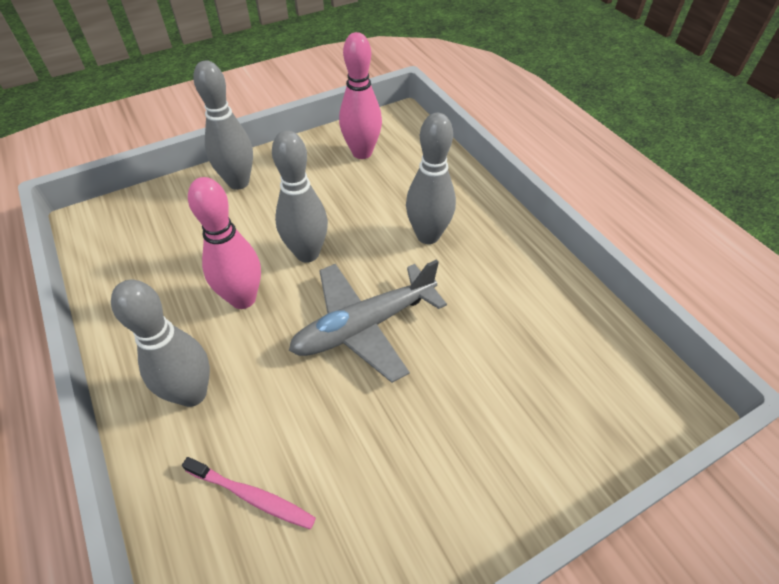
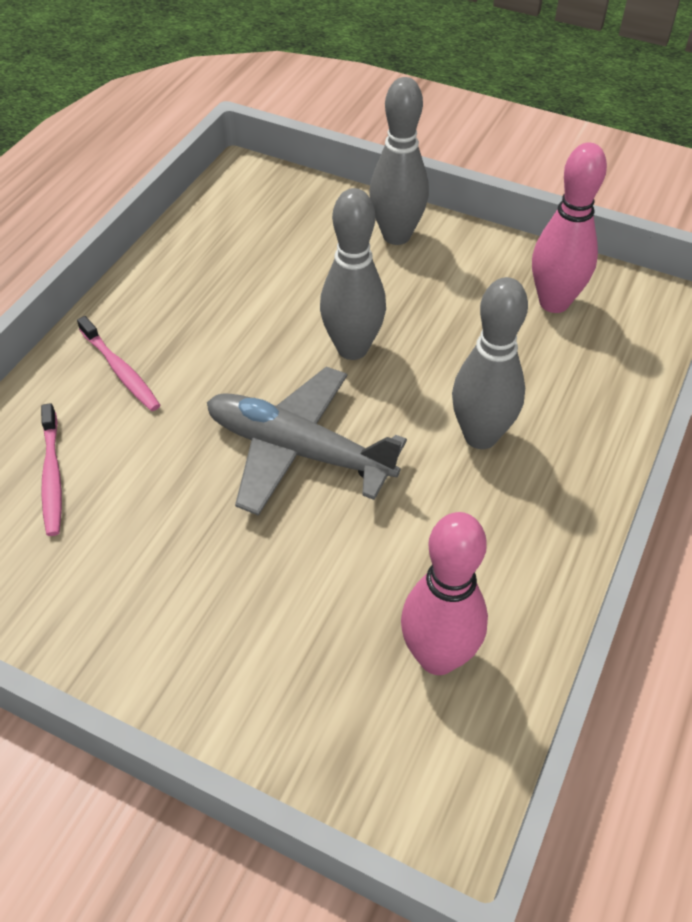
camera: 55 degrees right, 0 degrees up
grey bowling pin [111,280,210,407] -> pink toothbrush [77,316,160,411]
pink bowling pin [188,177,261,309] -> pink bowling pin moved to [401,512,488,675]

